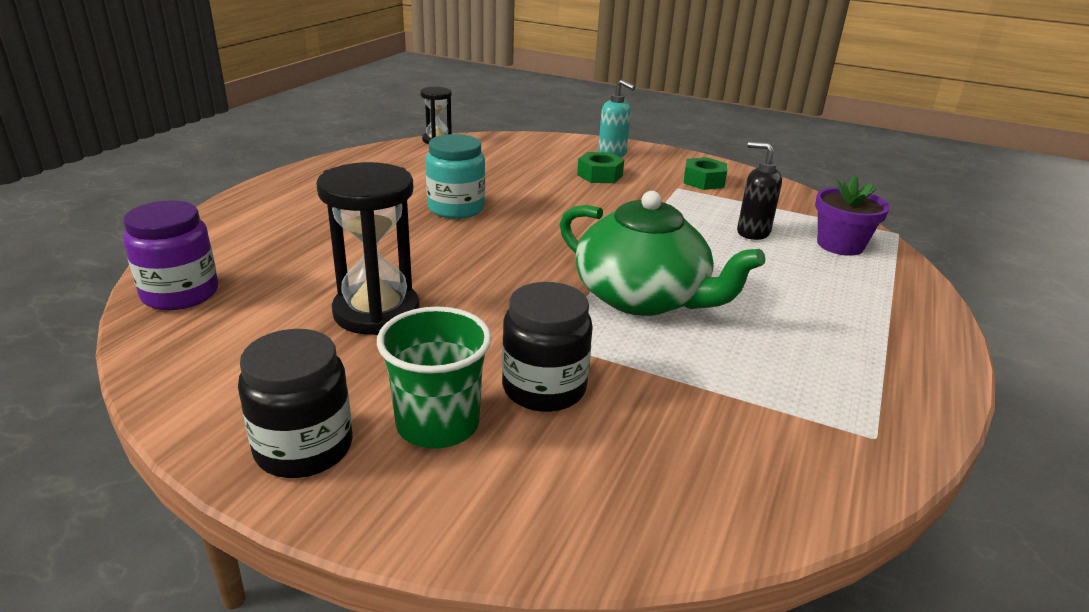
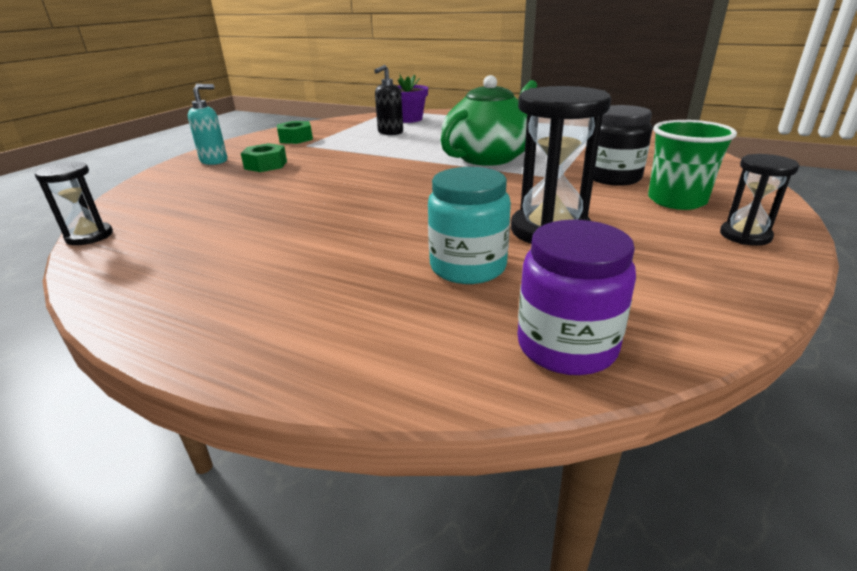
camera: 85 degrees left, 0 degrees up
black jar [238,329,353,478] -> black hourglass [720,154,799,246]
turquoise jar [426,134,485,219] -> turquoise jar moved to [428,167,511,284]

